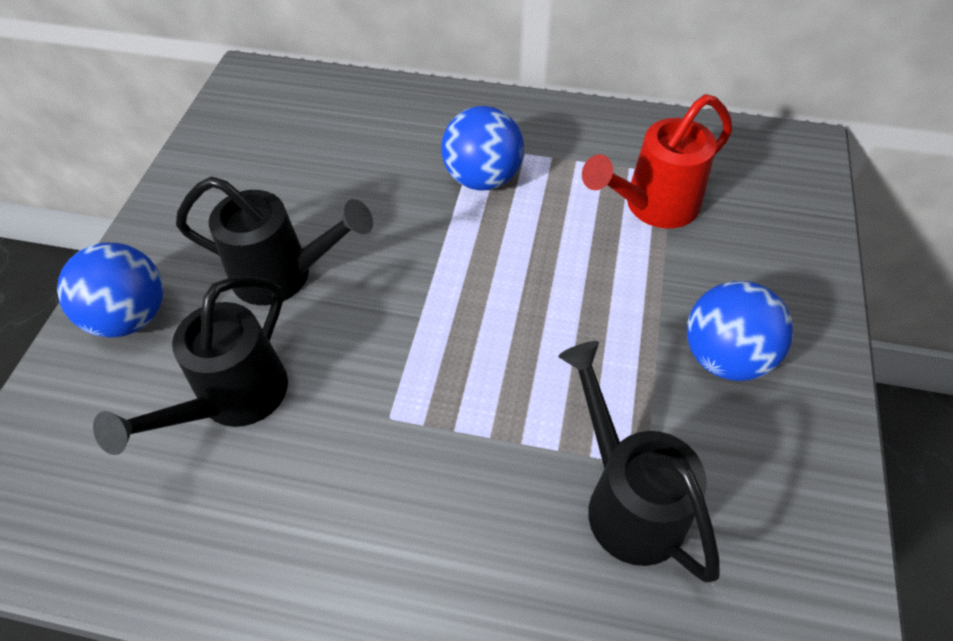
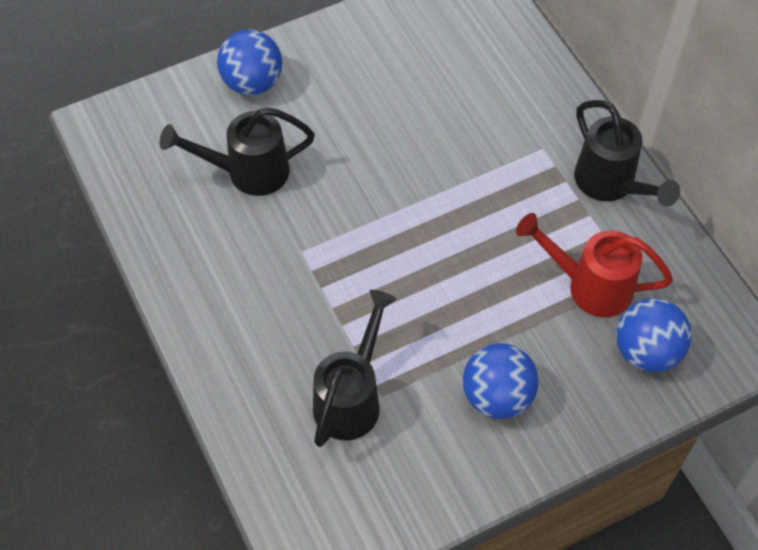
camera: 50 degrees right, 5 degrees up
black watering can [176,176,373,305] -> black watering can moved to [574,100,680,207]
blue ball [441,106,524,190] -> blue ball moved to [616,298,692,372]

